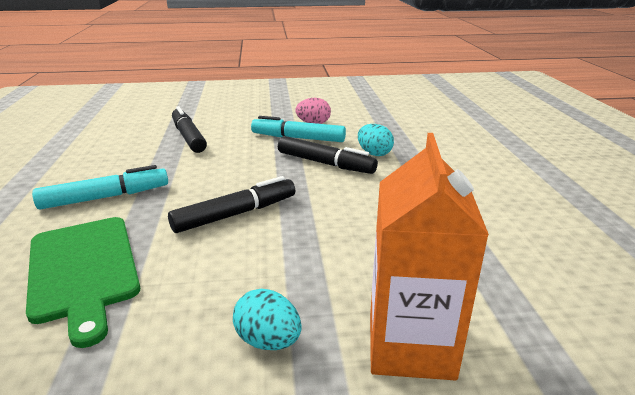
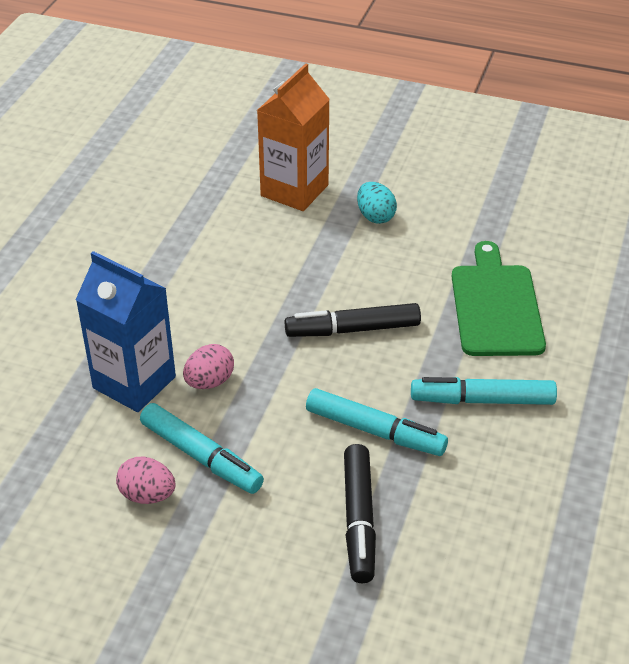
camera: 155 degrees left, 15 degrees up
black marker [278,136,378,174] -> pink egg [183,344,234,389]
turquoise egg [358,124,394,156] -> blue carton [76,251,176,412]
none -> turquoise marker [306,388,448,456]

